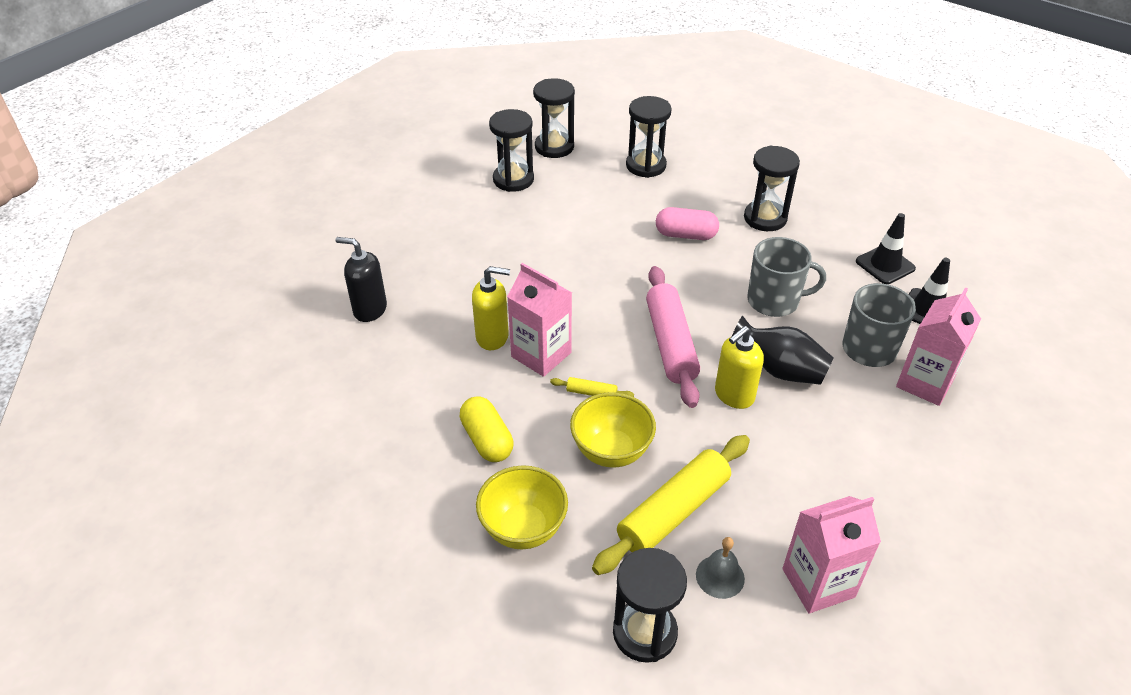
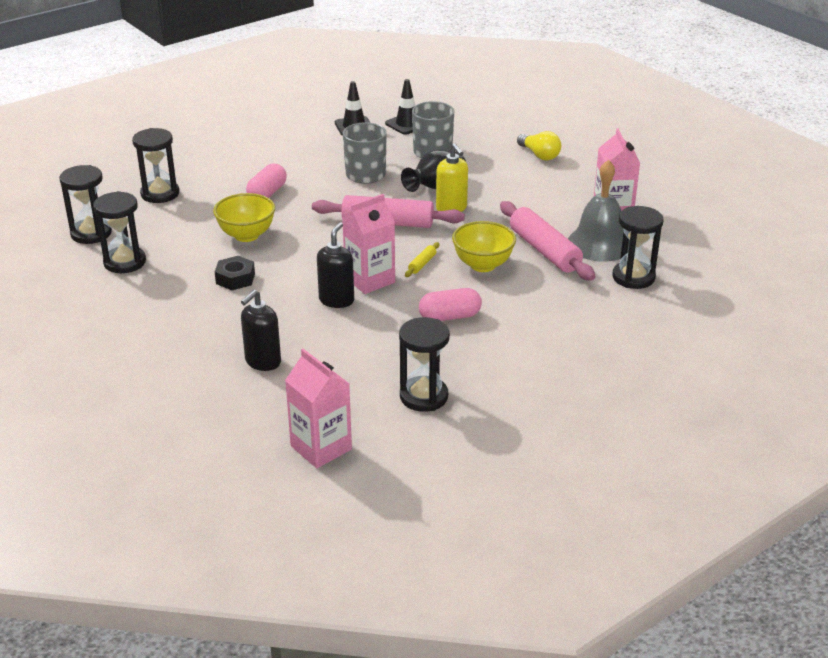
camera: 75 degrees left, 10 degrees down
yellow capsule [460,396,514,462] -> pink capsule [419,288,482,321]
yellow soap dispenser [472,266,510,350] -> black soap dispenser [317,222,354,308]
yellow bowl [476,465,568,549] -> yellow bowl moved to [213,193,275,242]
yellow rolling pin [592,435,750,575] -> pink rolling pin [500,201,596,281]
grey bell [696,537,745,599] -> grey bell [568,160,630,262], size x2.02
black hourglass [744,145,800,231] -> black hourglass moved to [399,317,450,412]
pink carton [896,287,981,406] -> pink carton moved to [285,349,352,468]
none -> black nut [215,256,255,290]
none -> yellow light bulb [517,131,561,161]

